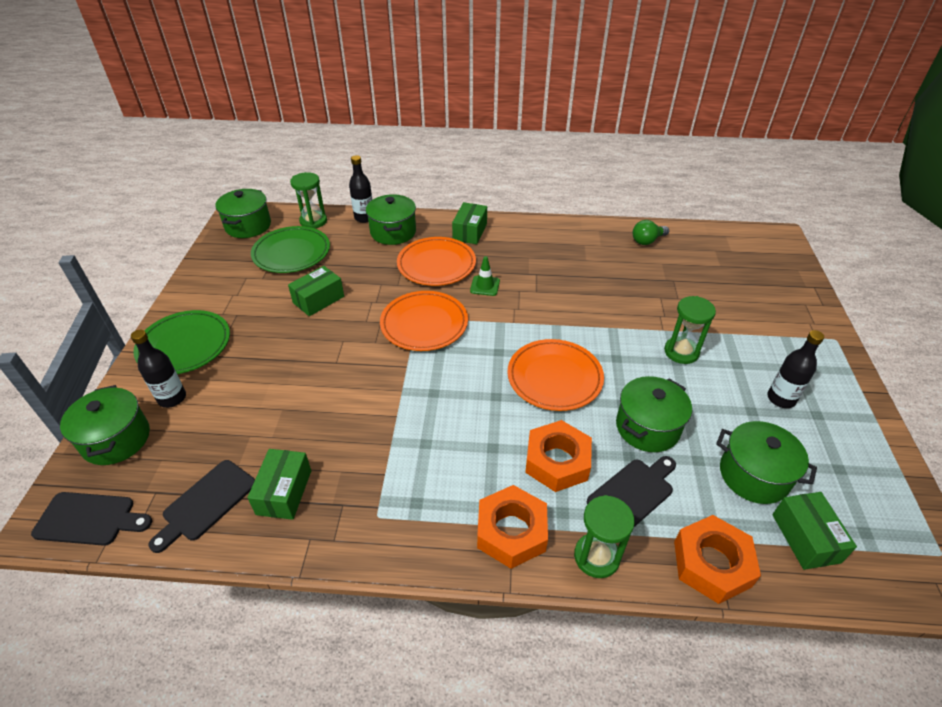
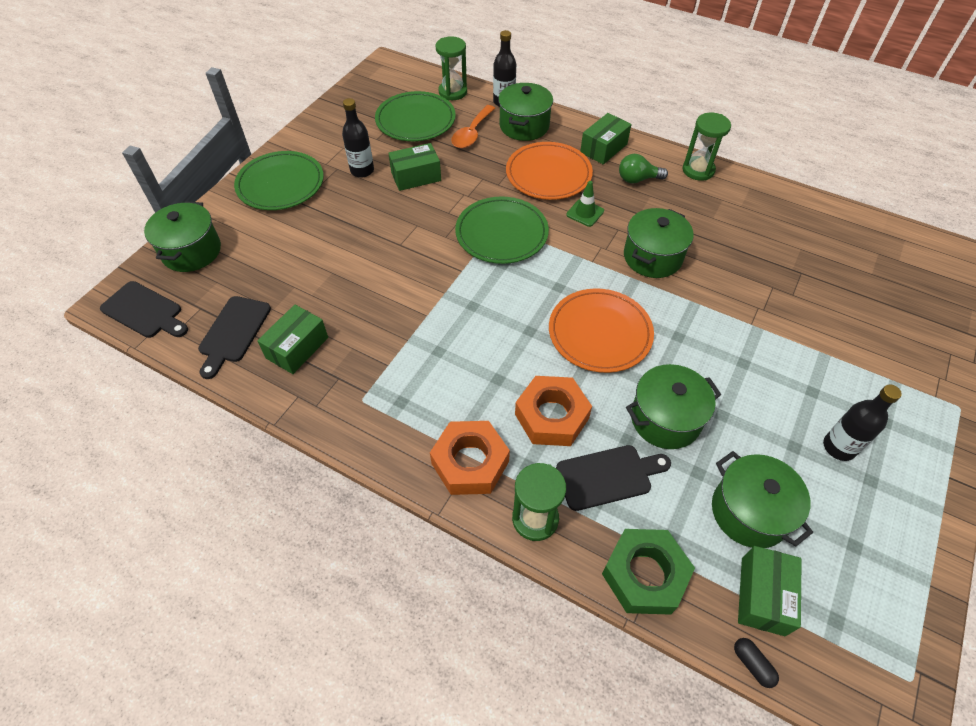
camera: 25 degrees right, 10 degrees up
black bottle [131,330,186,408] -> black bottle moved to [342,98,374,178]
black cutting board [149,460,255,553] -> black cutting board turned 45 degrees counterclockwise [198,296,271,379]
green pot [215,189,271,238] -> green pot moved to [624,208,694,278]
orange plate [380,291,468,351] -> green plate [455,196,549,264]
green light bulb [633,220,669,245] -> green light bulb moved to [619,154,668,183]
green hourglass [664,296,716,364] -> green hourglass moved to [683,113,731,181]
orange nut [674,515,761,604] -> green nut [602,529,695,615]
none -> orange spoon [451,105,495,148]
none -> black capsule [734,638,779,688]

